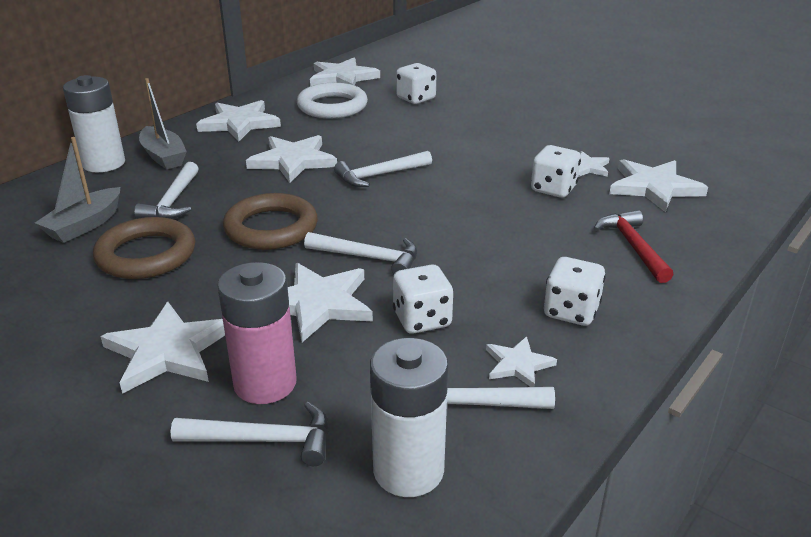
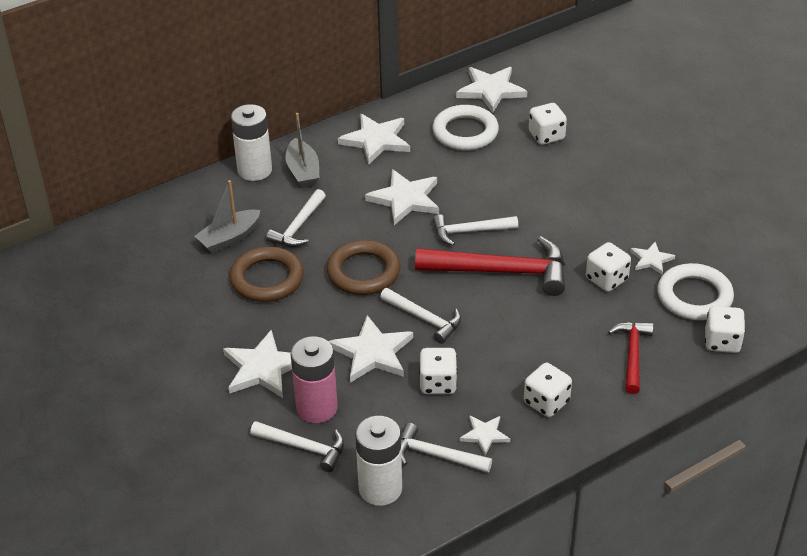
camera: 20 degrees right, 10 degrees up
white star [609,159,708,212] -> white ring [657,263,734,320]
none -> red hammer [415,236,565,296]
none -> white dice [705,306,745,353]

